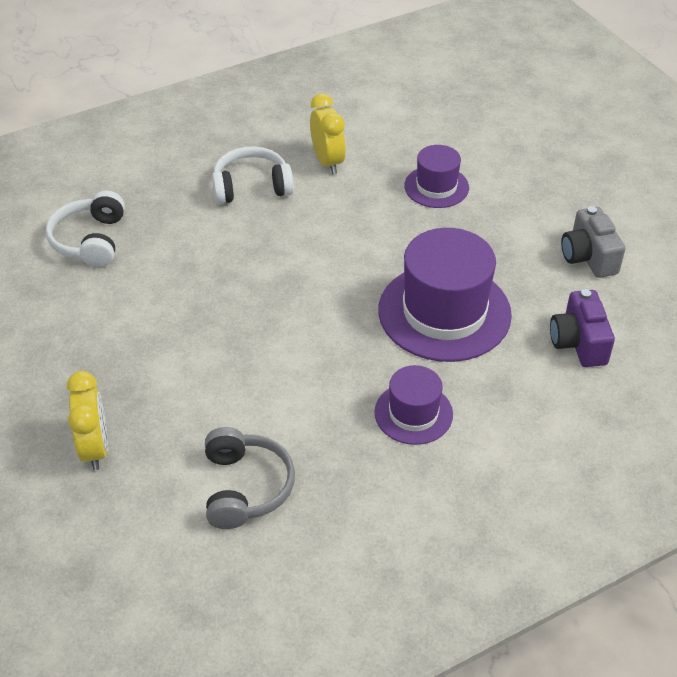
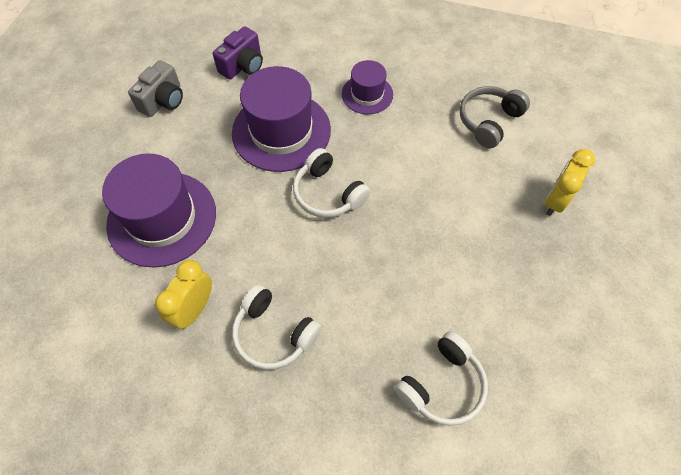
camera: 135 degrees left, 15 degrees up
purple hat [404,145,469,208] -> purple hat [102,153,216,267], size x1.84
none -> white headphones [293,148,370,218]

